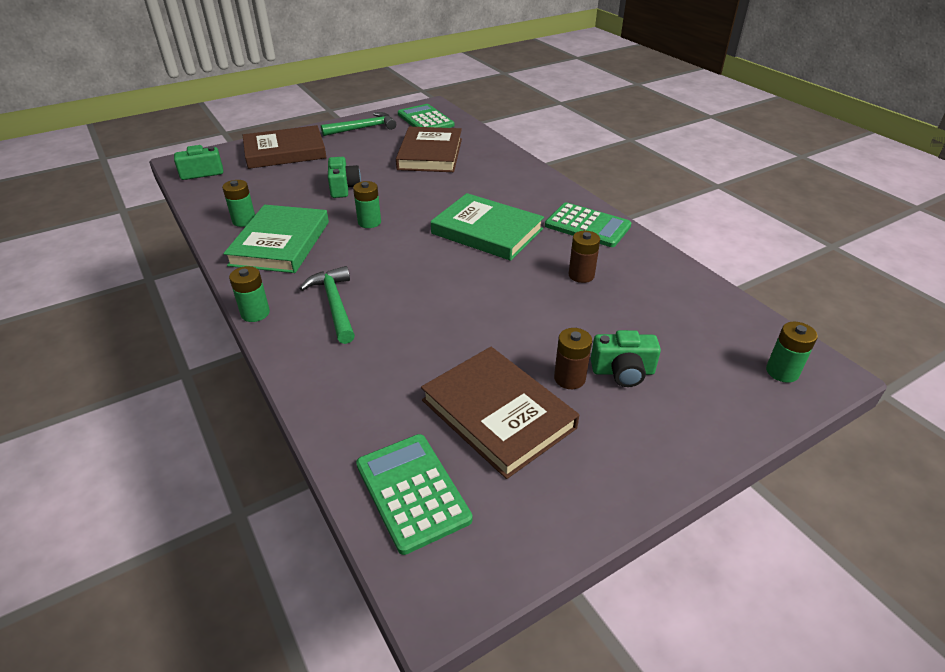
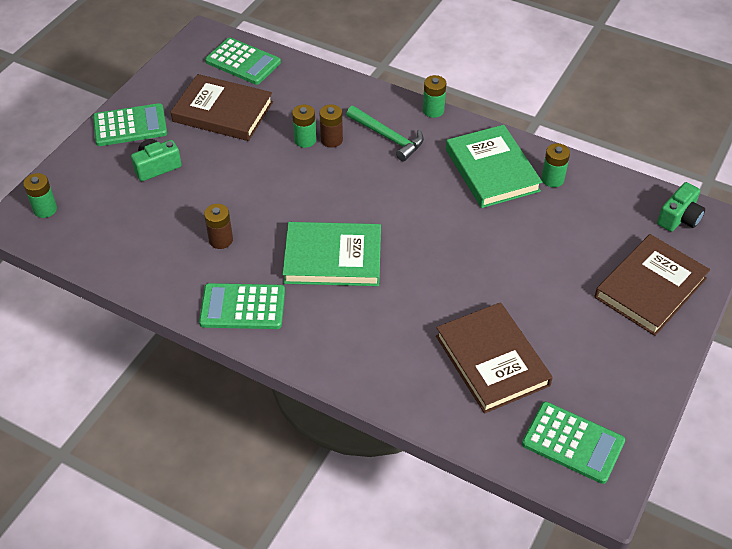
camera: 150 degrees right, 10 degrees up
green hammer [321,112,396,136] -> none
green camera [328,157,361,198] -> none
green battery [353,181,381,228] -> green battery moved to [292,105,316,148]
brown battery [554,328,592,389] -> brown battery moved to [320,104,343,148]
none -> green calculator [93,103,167,146]

